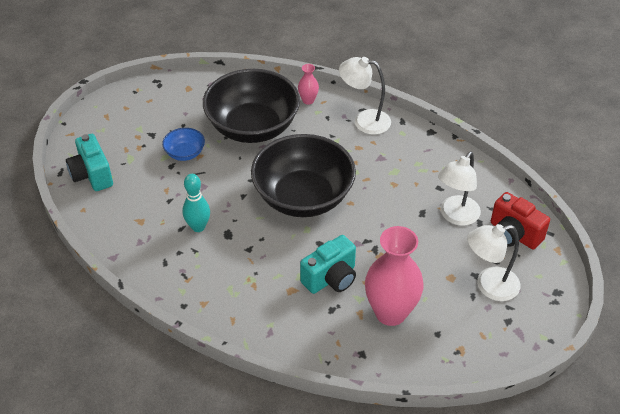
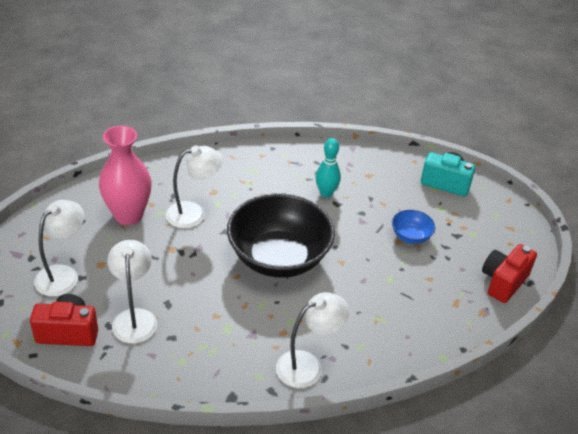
camera: 135 degrees right, 5 degrees down
black bowl [203,69,300,143] -> none
pink vase [298,64,319,105] -> none
turquoise camera [300,235,356,294] -> white lamp [166,146,223,228]
none -> red camera [482,244,537,303]

